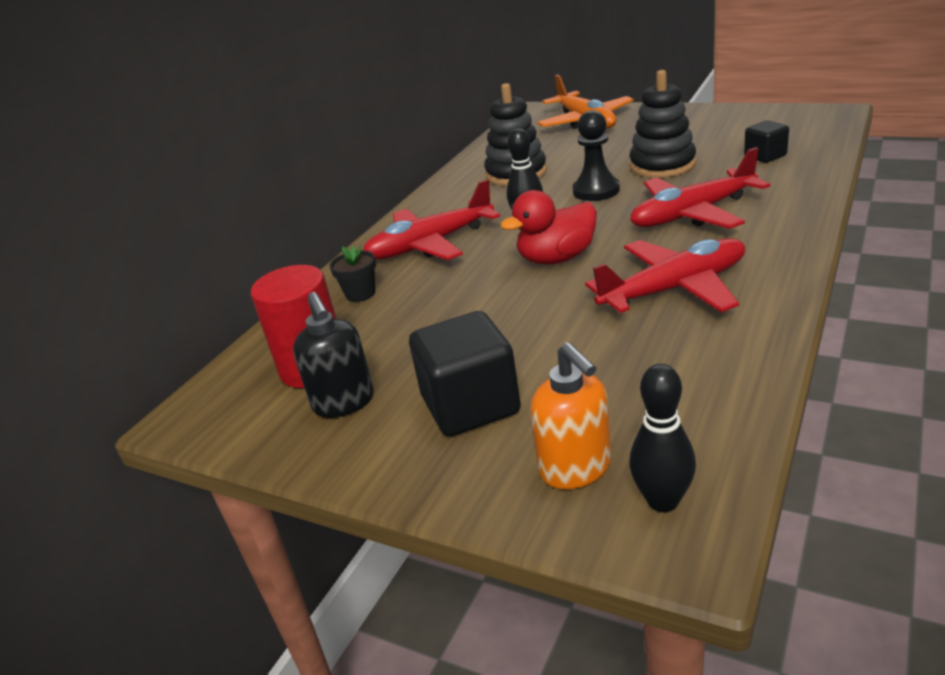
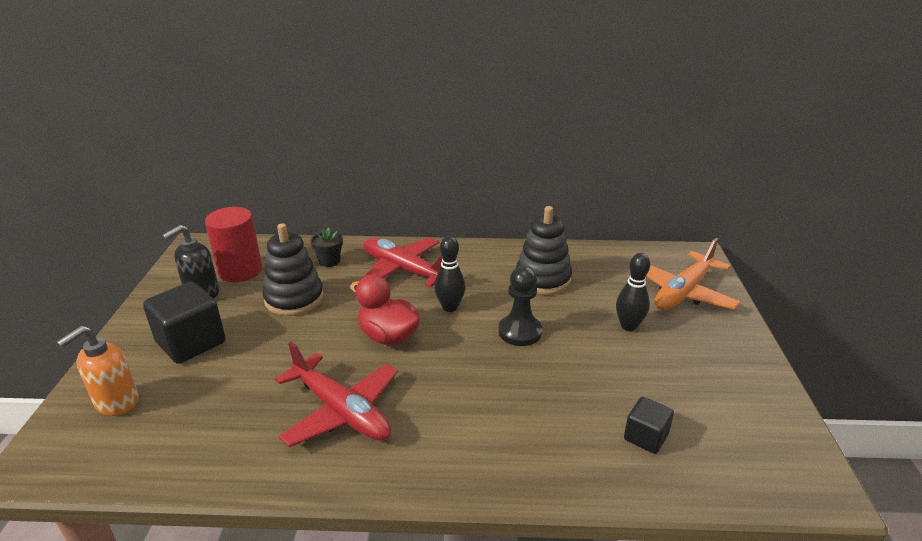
camera: 60 degrees right, 0 degrees up
black stacking toy [629,70,696,178] -> black stacking toy moved to [262,223,324,316]
black bowling pin [629,364,696,512] -> black bowling pin moved to [616,253,650,331]
red plane [630,147,771,229] -> none

